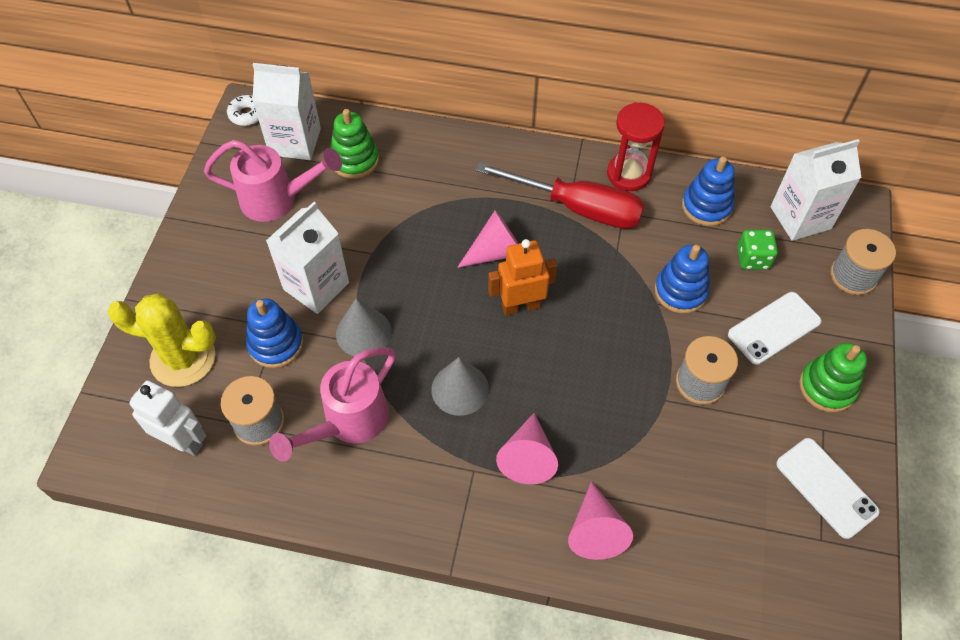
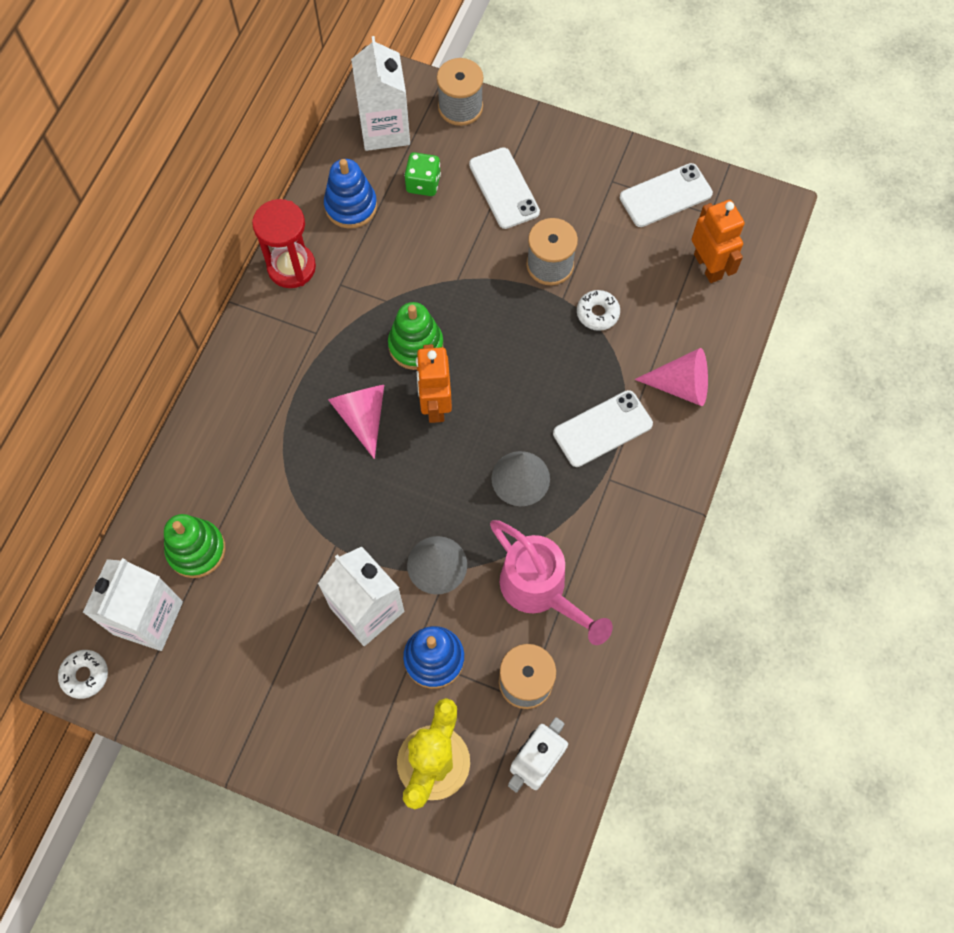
camera: 80 degrees left, 10 degrees up
pink watering can [204,140,342,222] -> none
red screwdriver [475,162,644,229] -> none
pink cone [496,413,558,484] -> white phone [553,390,653,467]
blue stacking toy [655,245,710,313] -> none
green stacking toy [799,343,867,412] -> green stacking toy moved to [388,302,443,370]
none -> white donut [577,290,620,331]
none -> orange robot [692,200,745,283]

